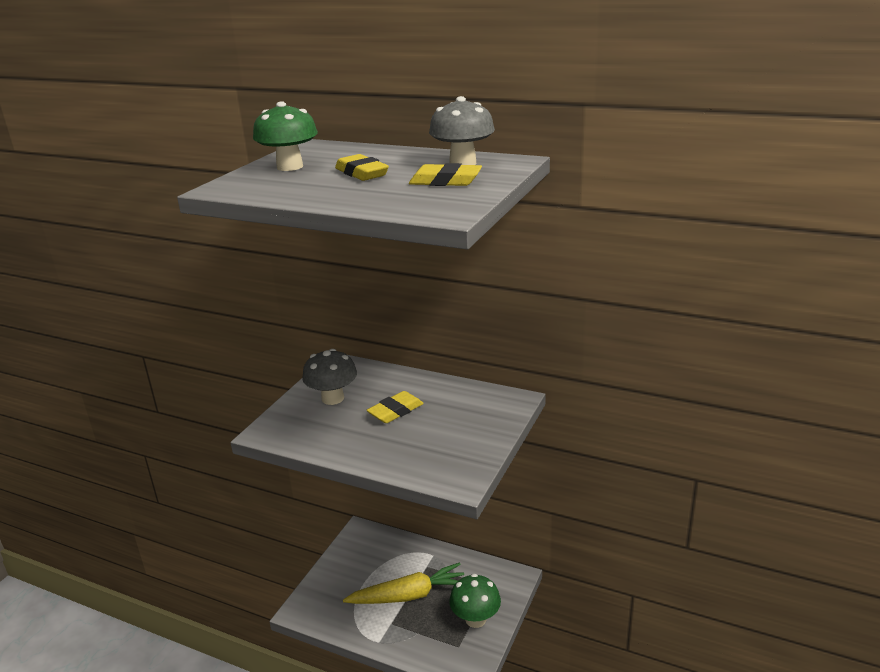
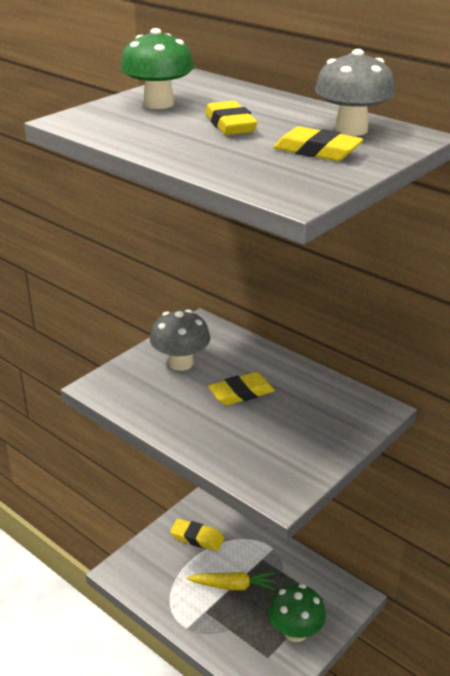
camera: 15 degrees right, 5 degrees up
yellow carrot [343,562,464,604] -> yellow carrot [187,572,275,590], size x0.65
none -> yellow eraser [170,519,224,551]

